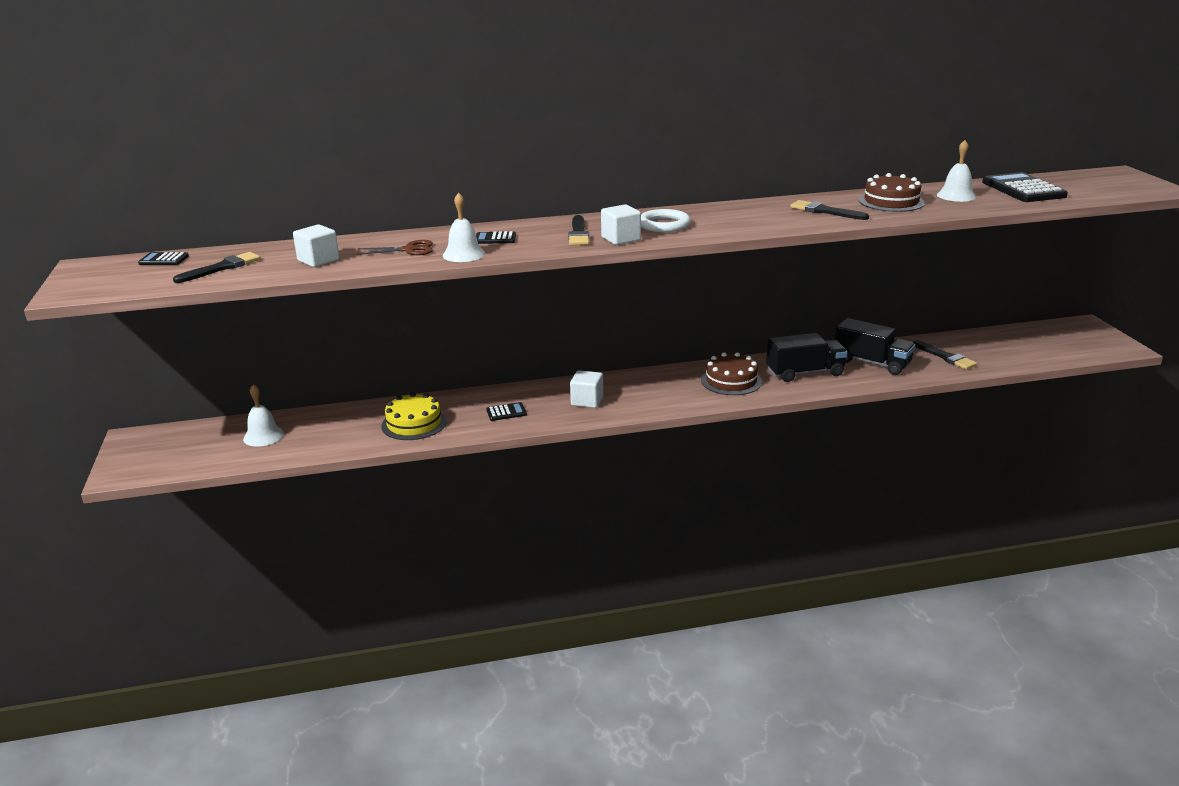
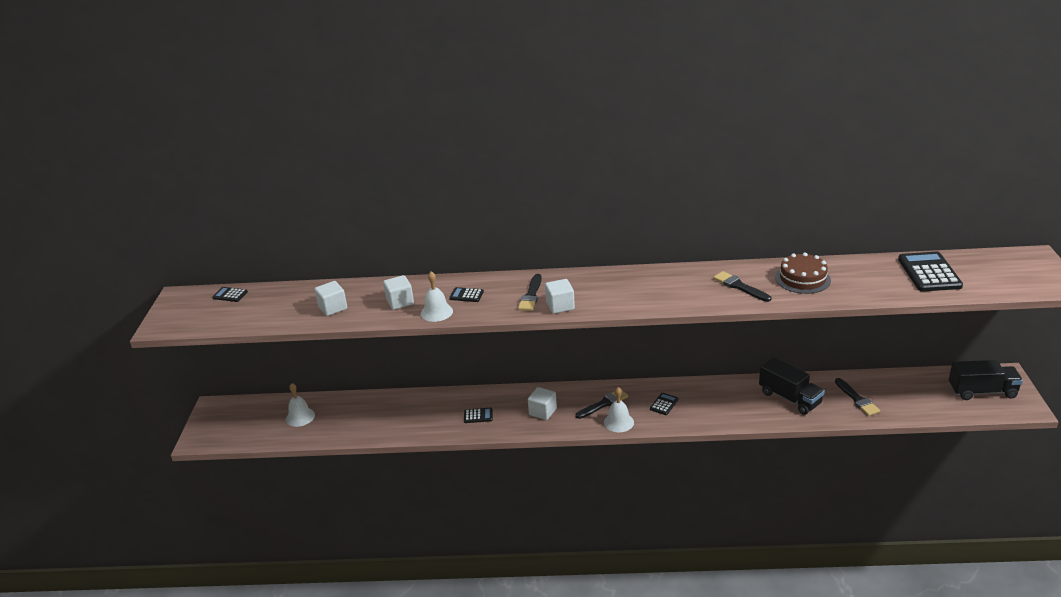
camera: 15 degrees right, 5 degrees up
black brush [173,252,261,283] -> black brush moved to [575,391,628,419]
brown scissors [357,240,433,255] -> white cube [383,275,414,310]
yellow cake [381,393,447,440] -> none
white ring [641,209,691,232] -> none
brown cake [701,352,762,395] -> black calculator [650,393,679,415]
black truck [766,333,848,382] -> black truck moved to [949,360,1023,400]
white bell [937,140,976,202] -> white bell moved to [604,387,634,432]

